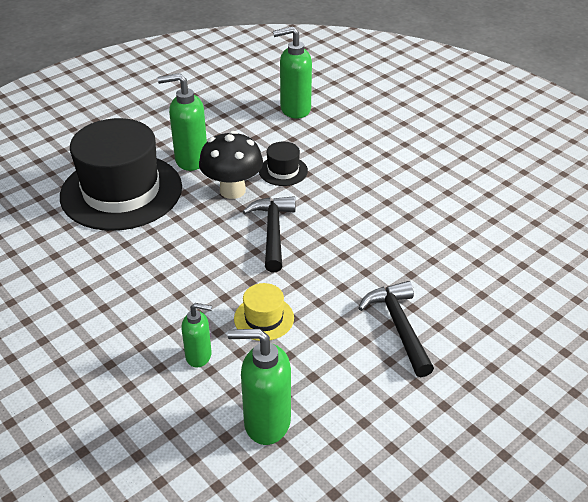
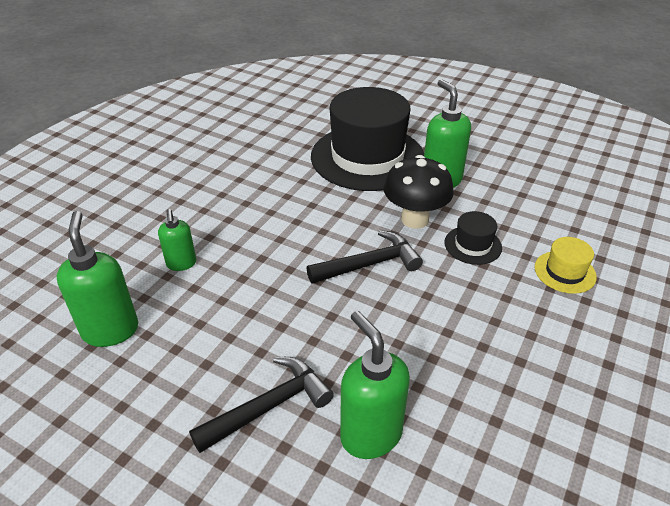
camera: 70 degrees right, 0 degrees up
yellow hat [234,283,294,341] -> yellow hat moved to [535,237,597,294]
green soap dispenser [273,26,312,119] -> green soap dispenser moved to [340,311,410,459]

